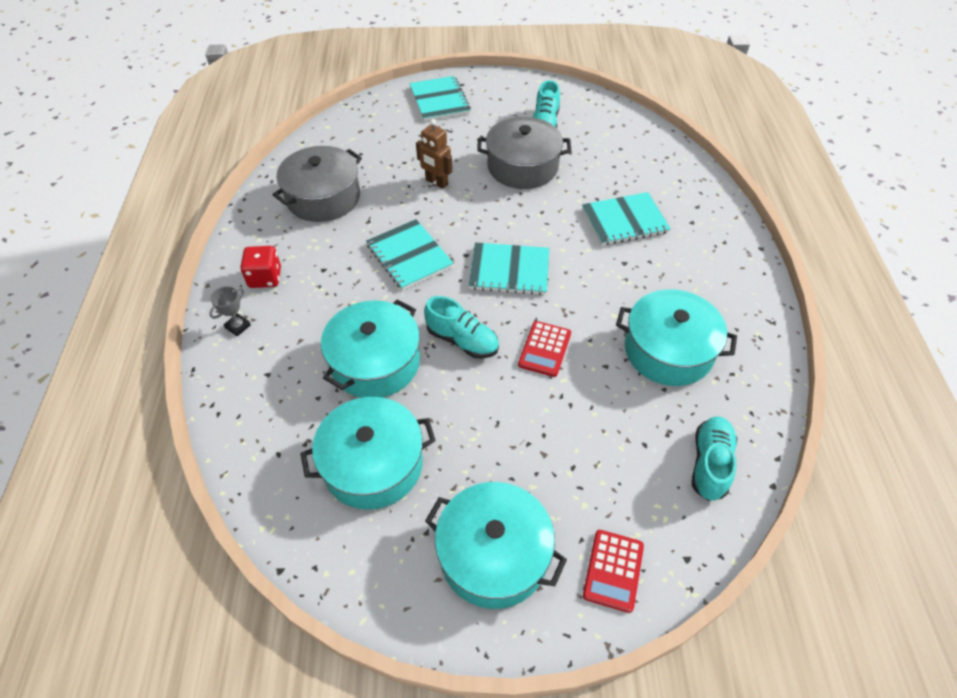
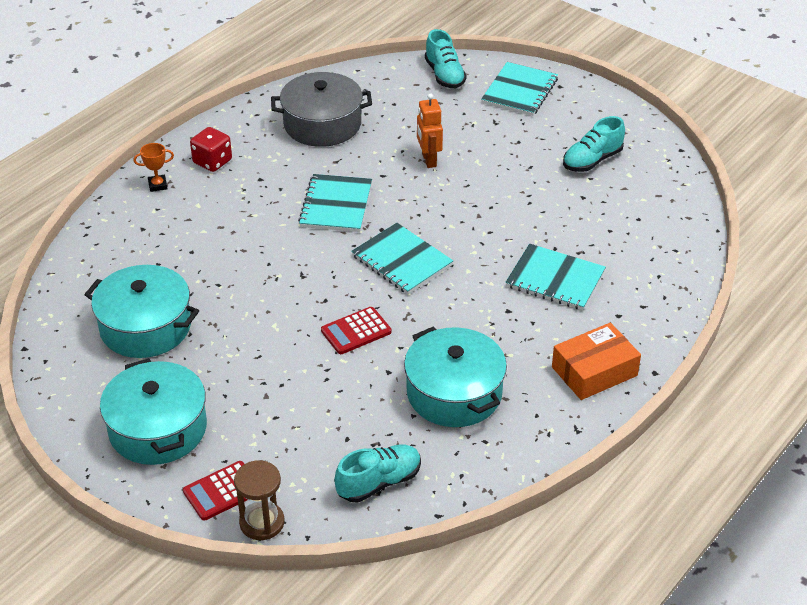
camera: 40 degrees right, 10 degrees down
grey trophy [209,286,251,336] -> orange trophy [133,143,174,192]
turquoise pot [321,299,420,398] -> none
brown robot [416,119,452,189] -> orange robot [417,93,443,168]
turquoise shoe [424,296,499,358] -> turquoise shoe moved to [425,29,467,88]
grey pot [477,117,571,189] -> none
none -> brown hourglass [234,460,284,540]
none -> orange box [552,323,641,400]

